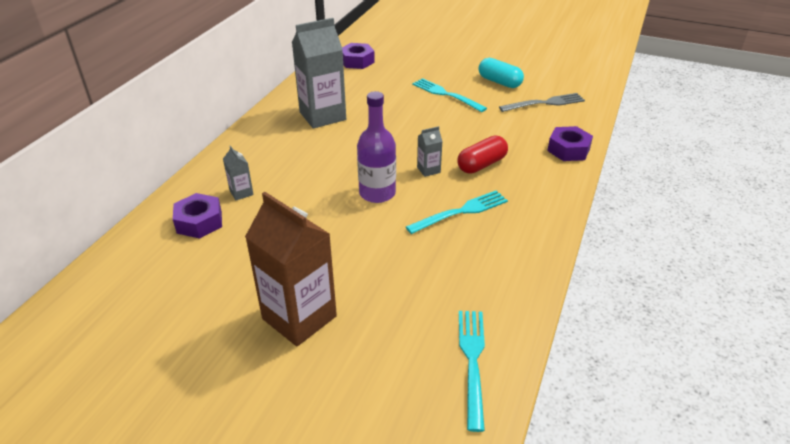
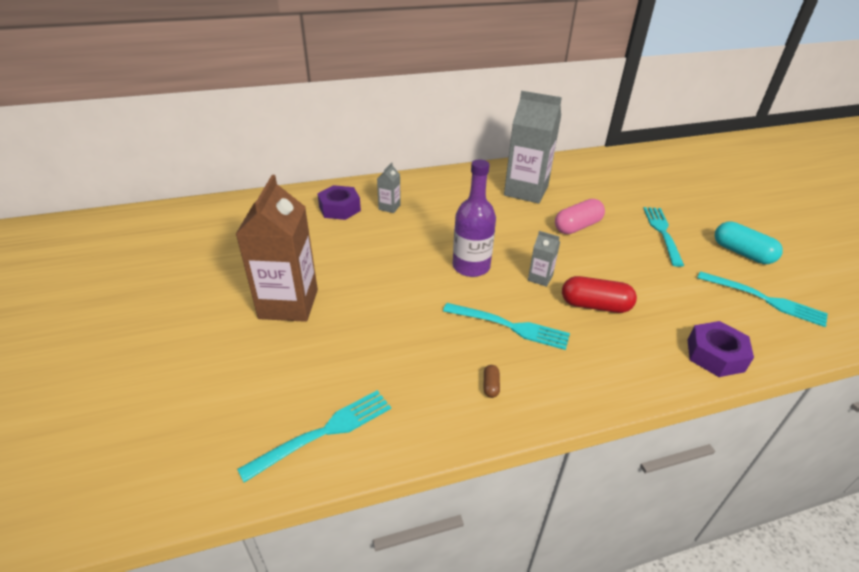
camera: 50 degrees right, 0 degrees up
purple nut [342,43,375,69] -> none
turquoise capsule [479,58,524,88] -> turquoise capsule turned 45 degrees counterclockwise [715,221,783,264]
grey fork [499,93,585,112] -> turquoise fork [697,271,828,327]
none -> brown capsule [484,365,500,398]
none -> pink capsule [555,199,605,234]

